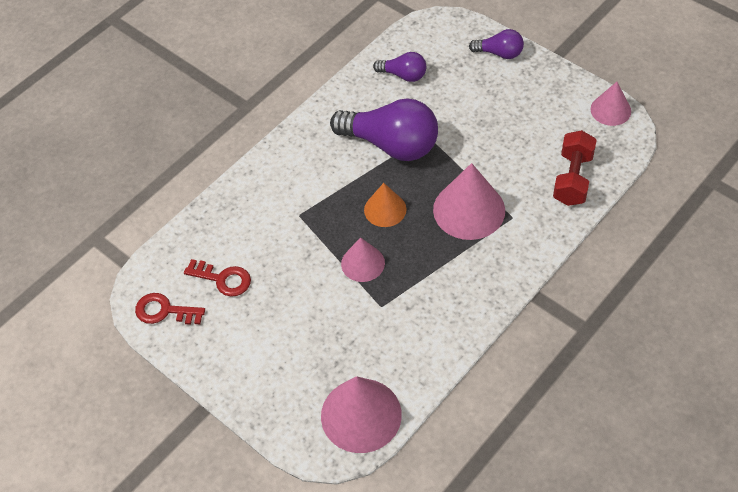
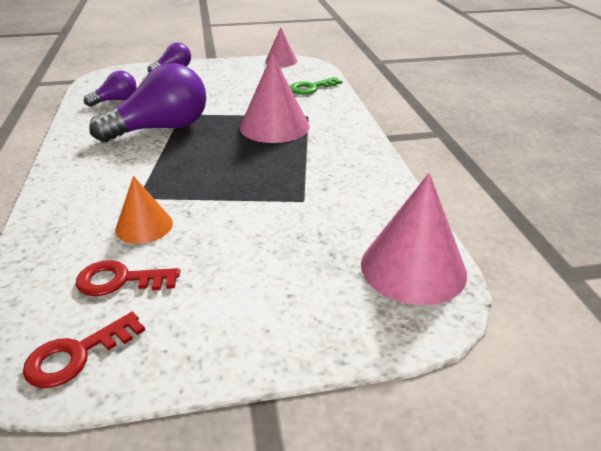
camera: 55 degrees left, 20 degrees down
red key [184,259,251,297] -> red key turned 150 degrees counterclockwise [76,260,180,296]
pink cone [341,237,385,282] -> none
orange cone [364,183,406,227] -> orange cone moved to [115,176,173,244]
red dumbbell [553,130,597,206] -> green key [290,77,342,95]

